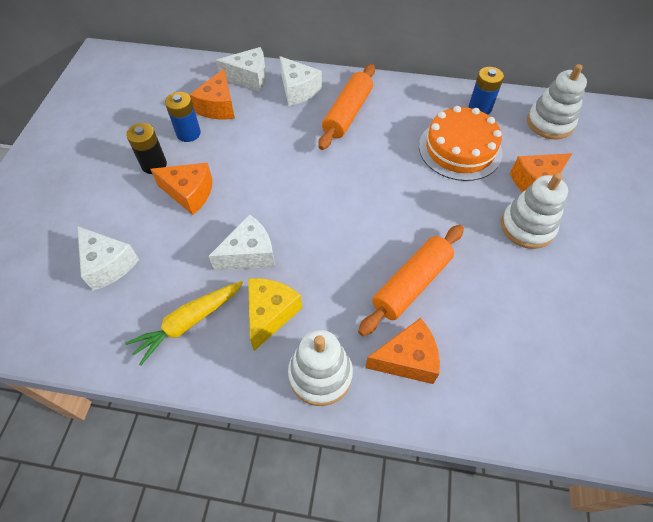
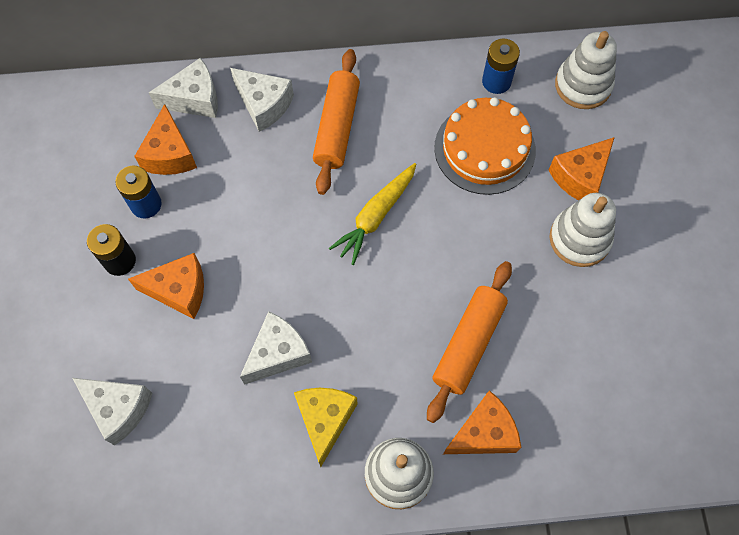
camera: 15 degrees left, 10 degrees up
yellow carrot [125,281,243,366] -> yellow carrot moved to [329,163,416,265]

